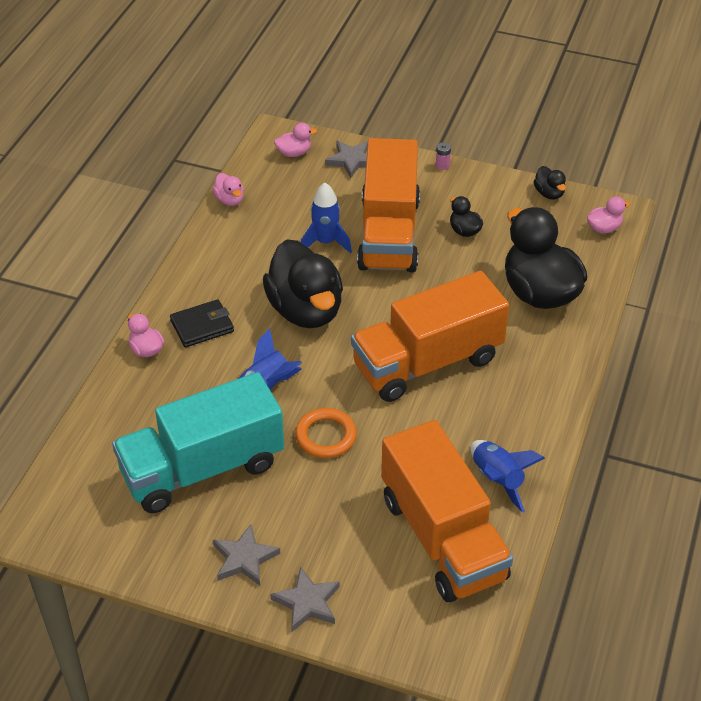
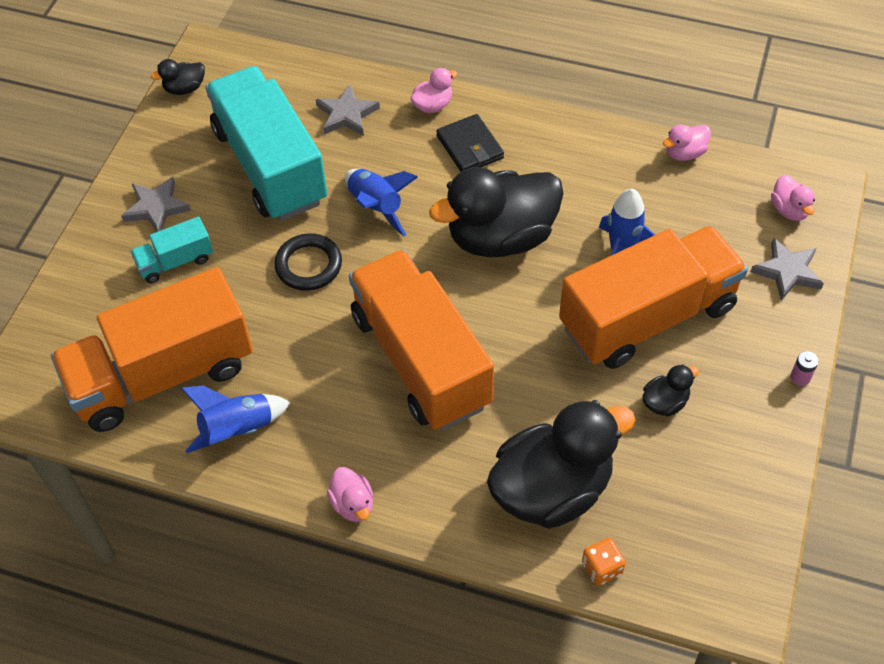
camera: 90 degrees right, 10 degrees up
grey star [271,567,340,632] -> grey star moved to [316,84,380,136]
orange ring [295,408,357,458] -> black ring [274,233,342,291]
orange truck [357,138,420,272] -> orange truck turned 150 degrees clockwise [559,225,748,369]
black duck [533,166,566,200] -> black duck moved to [151,59,205,95]
pink duck [587,196,630,233] -> pink duck moved to [327,467,373,522]
none -> turquoise truck [131,217,213,283]
none -> orange dice [582,538,626,586]

